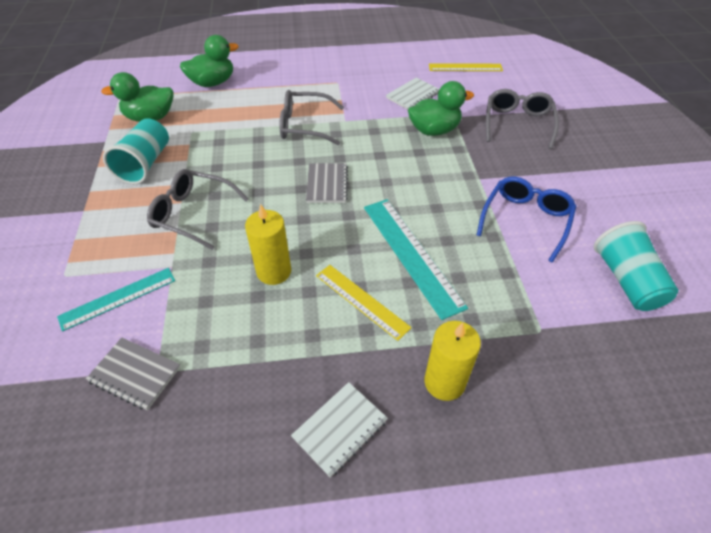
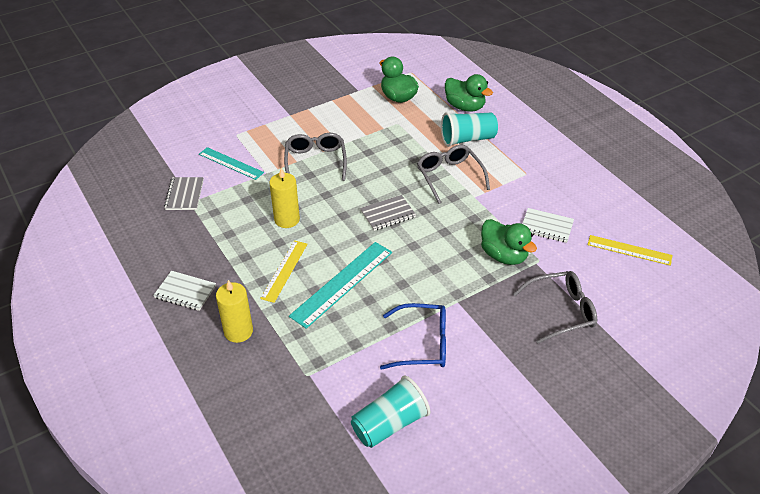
camera: 65 degrees right, 5 degrees down
turquoise cup [103,118,169,184] -> turquoise cup moved to [441,112,498,147]
yellow ruler [429,63,503,71] -> yellow ruler turned 45 degrees counterclockwise [588,235,672,266]

